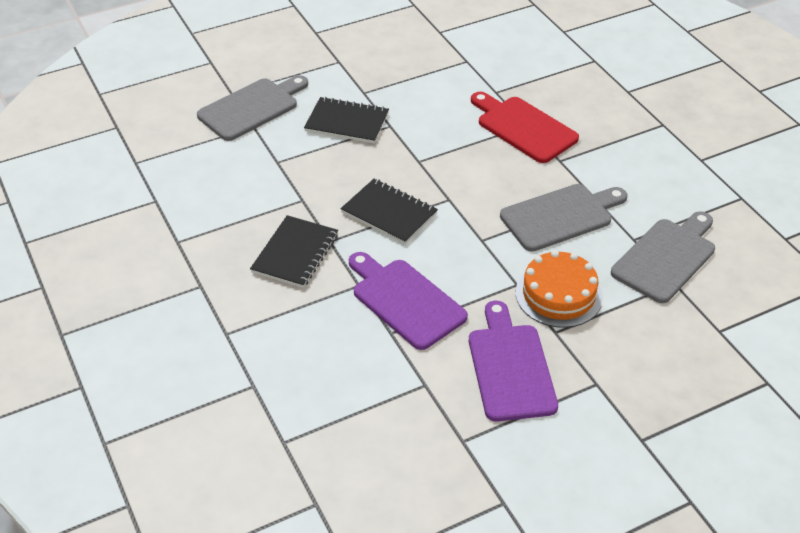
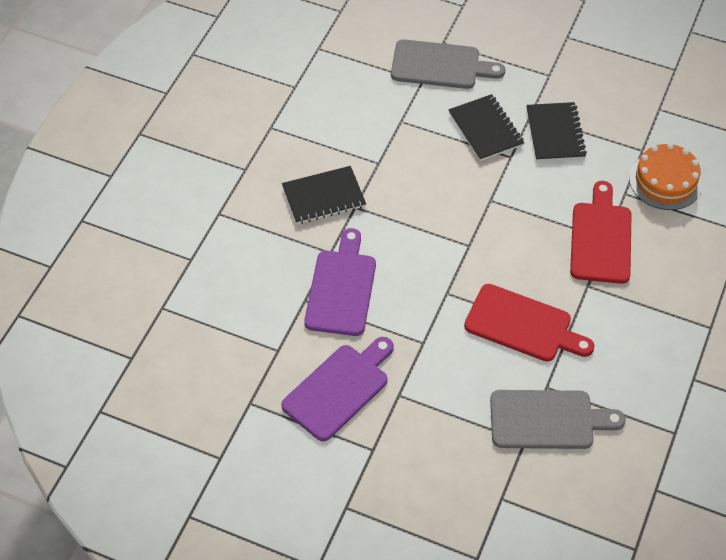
camera: 50 degrees right, 10 degrees up
black notebook [341,179,438,244] -> black notebook moved to [526,102,587,161]
grey cutting board [500,184,627,252] -> red cutting board [464,284,595,362]
orange cake [516,250,603,328] -> orange cake moved to [629,143,703,210]

